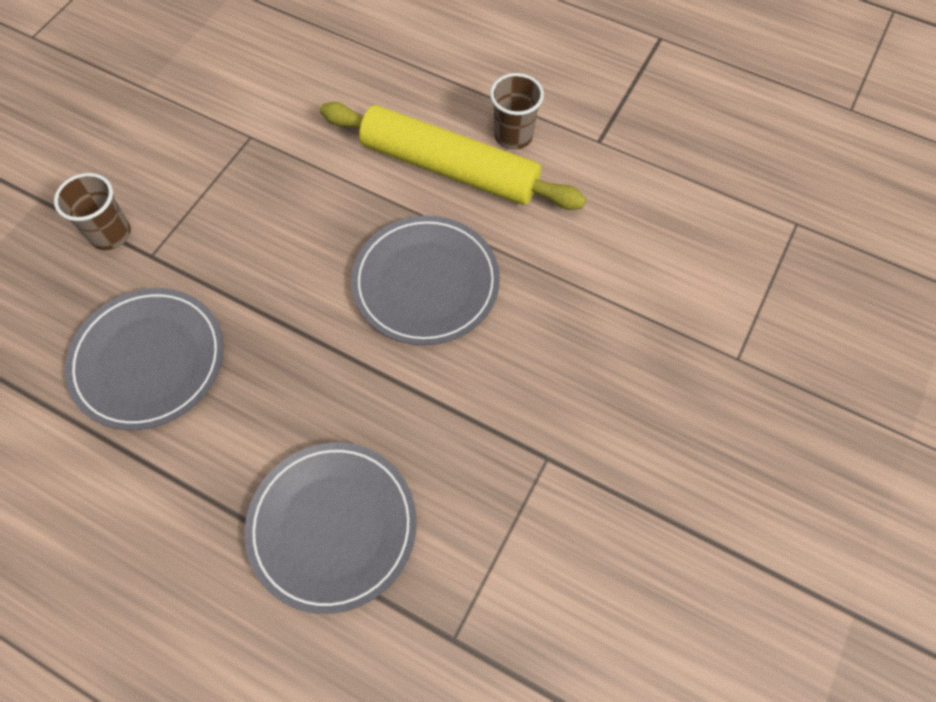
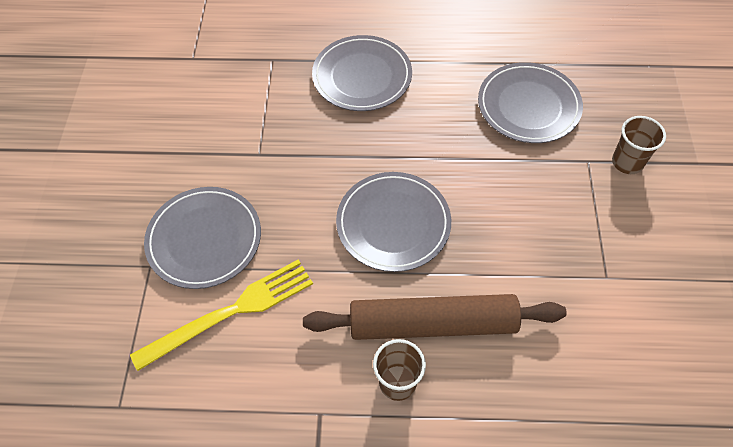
camera: 155 degrees right, 5 degrees down
yellow rolling pin [320,102,586,210] -> brown rolling pin [303,294,567,340]
none -> yellow fork [130,260,313,371]
none -> grey plate [144,187,261,289]

